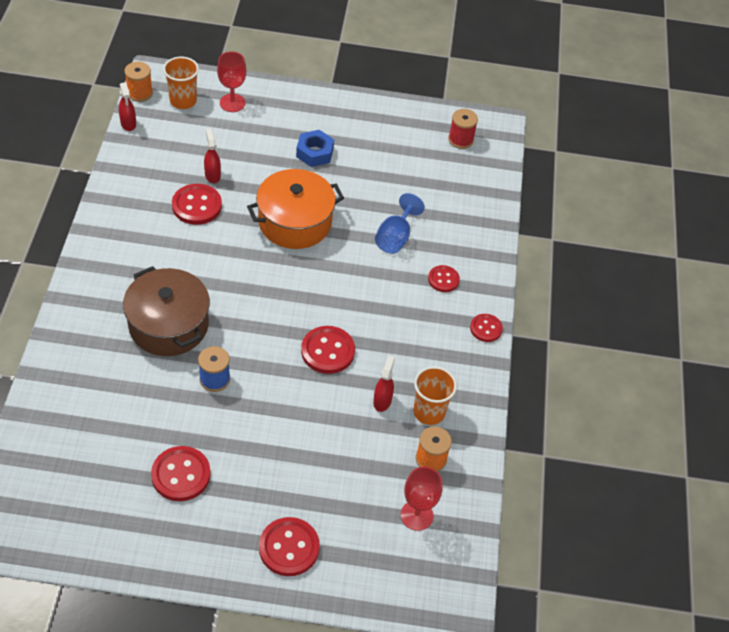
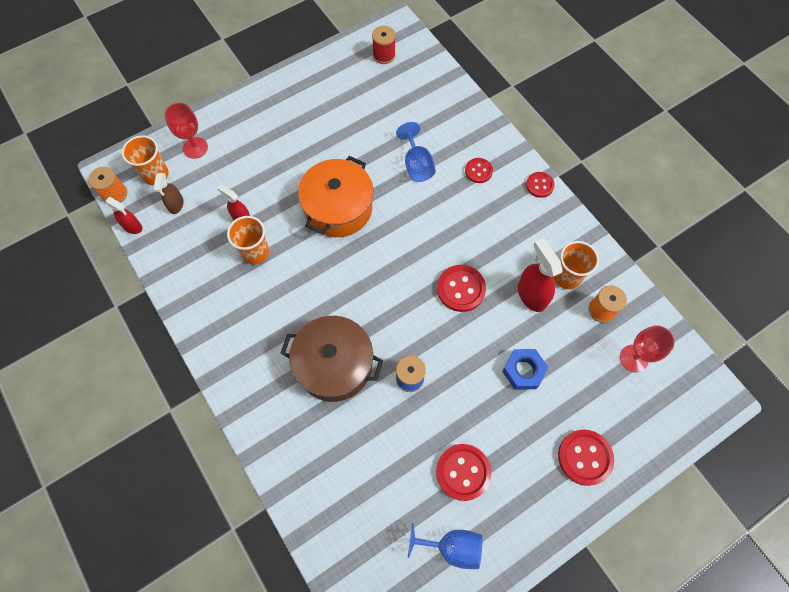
camera: 35 degrees left, 15 degrees up
red button [172,184,222,225] -> orange cup [227,216,269,265]
blue nut [296,130,334,167] -> blue nut moved to [502,349,548,390]
red spray bottle [373,355,395,412] -> red spray bottle [518,238,563,312], size x1.62
none -> brown spray bottle [153,173,184,214]
none -> blue goblet [408,523,482,569]

